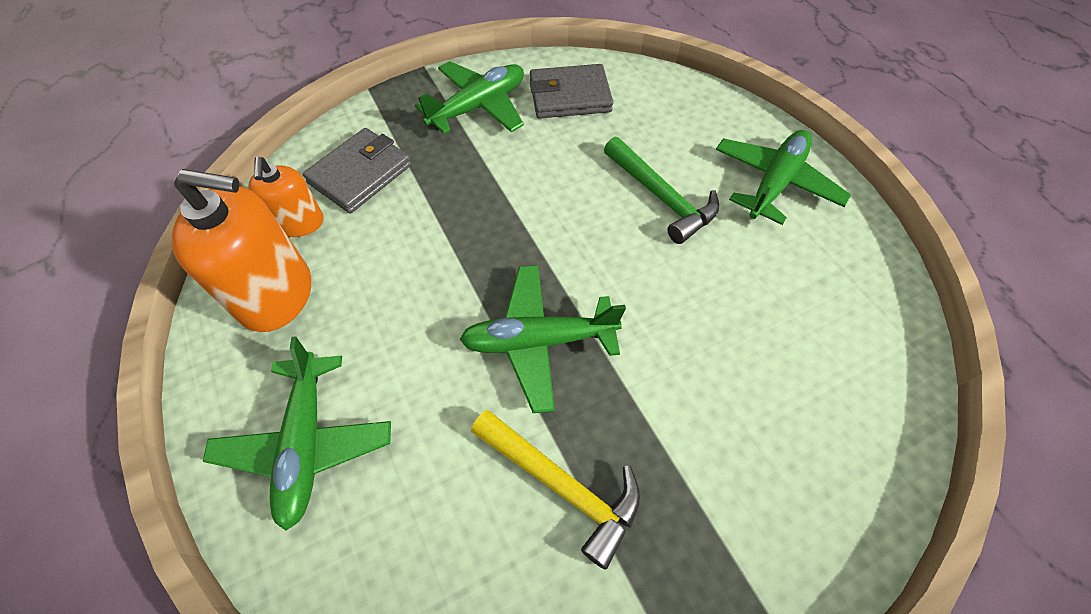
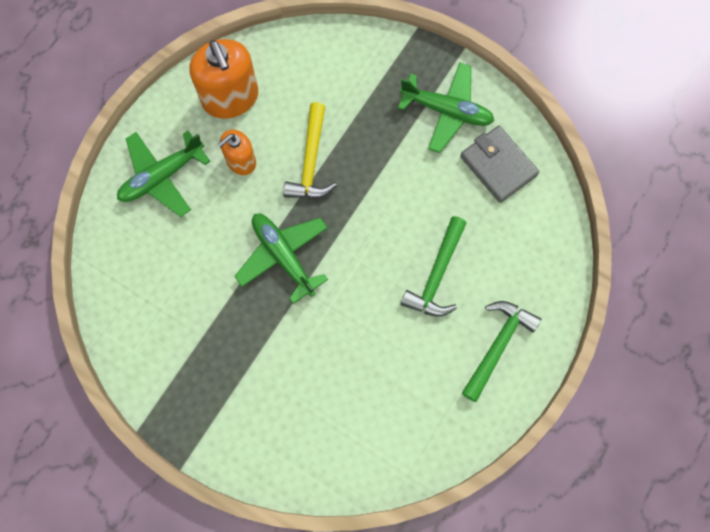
camera: 60 degrees right, 15 degrees up
orange soap dispenser [248,157,324,237] -> orange soap dispenser moved to [217,130,256,175]
grey wallet [303,128,411,213] -> none
yellow hammer [471,410,640,570] -> yellow hammer moved to [283,102,337,199]
green plane [716,130,851,225] -> green hammer [462,301,541,402]

